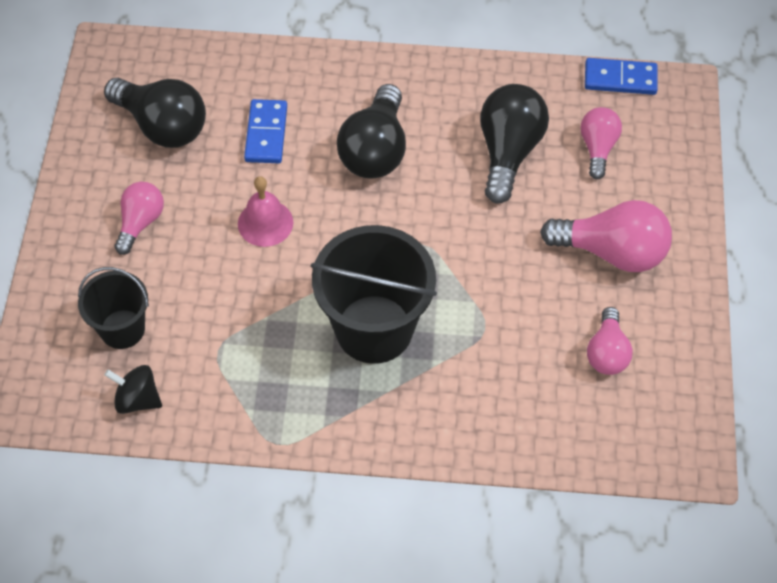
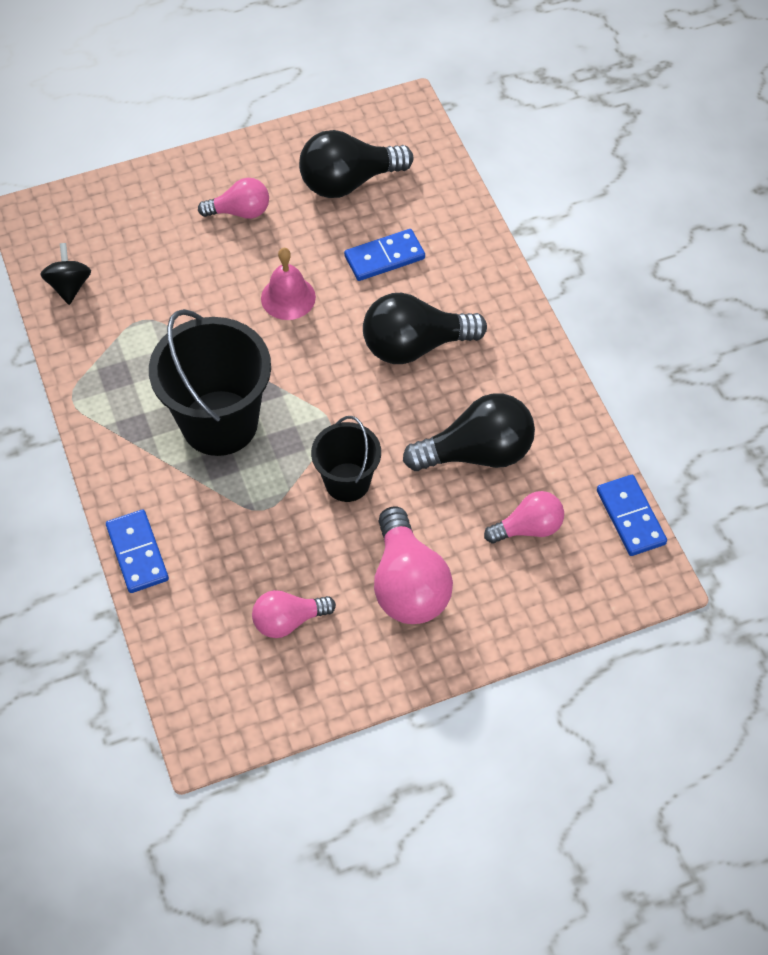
camera: 65 degrees right, 0 degrees up
black bucket [78,267,149,349] -> black bucket moved to [311,416,381,502]
black light bulb [104,78,206,148] -> black light bulb turned 60 degrees clockwise [299,130,413,198]
none -> blue domino [106,510,169,593]

